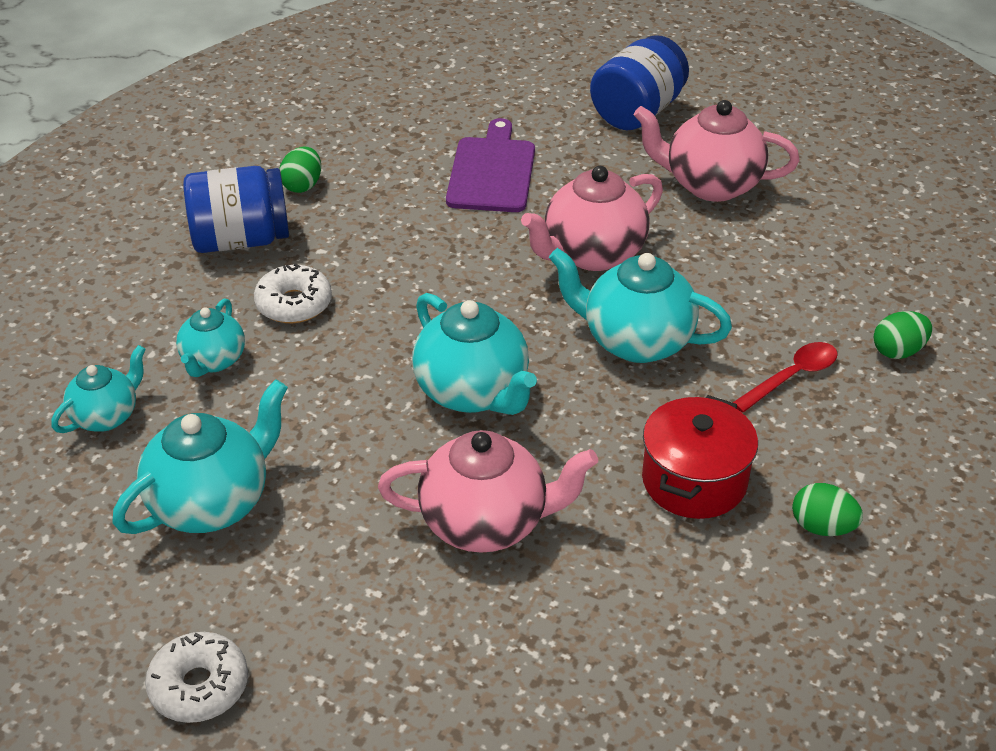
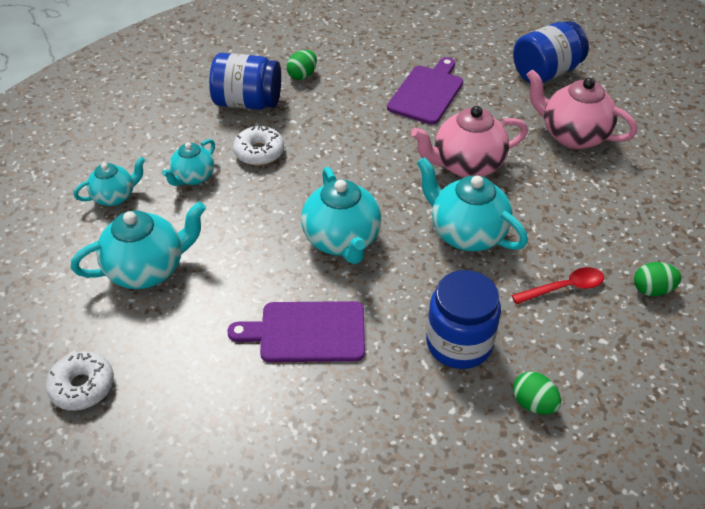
camera: 20 degrees right, 5 degrees up
pink teapot [378,430,598,553] -> purple cutting board [227,301,365,362]
red pot [642,395,758,519] -> blue jar [426,270,501,369]

